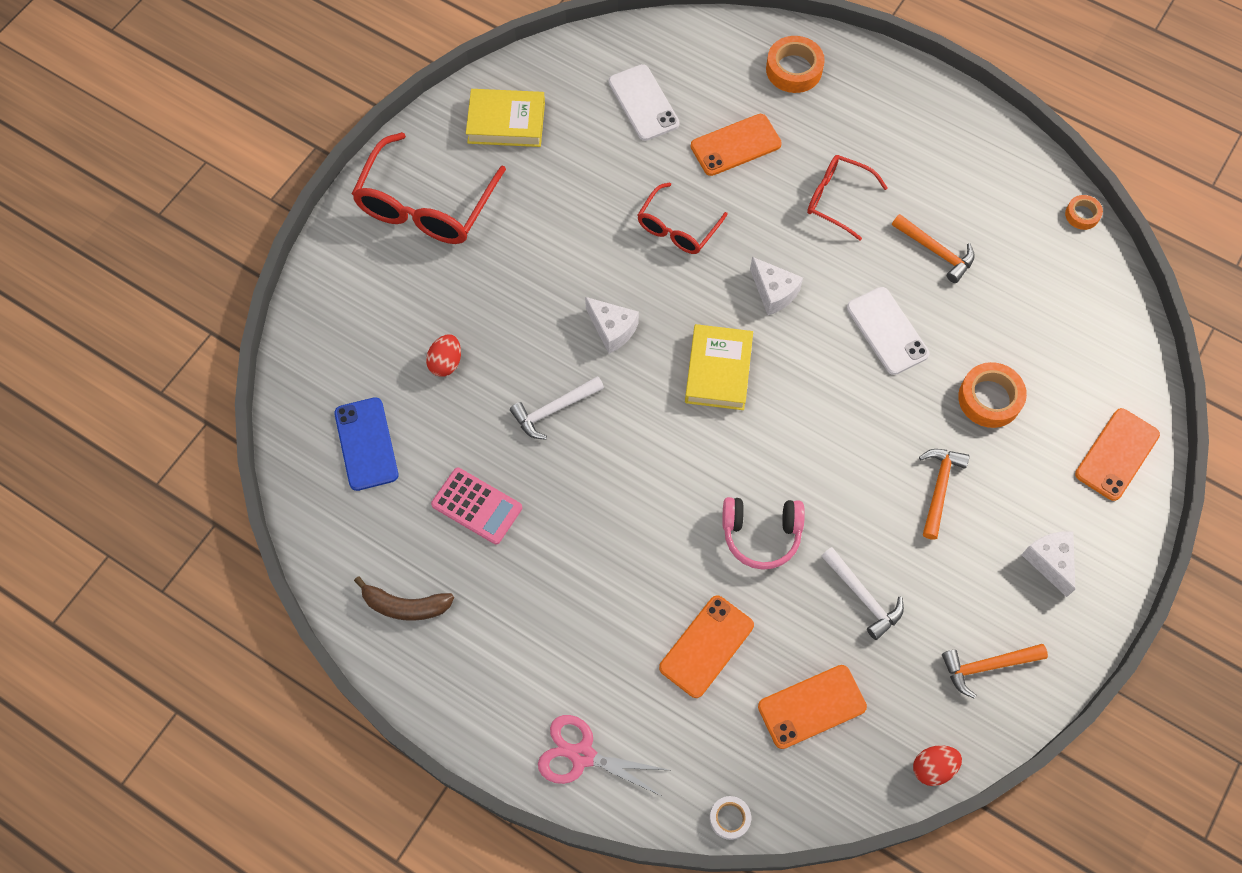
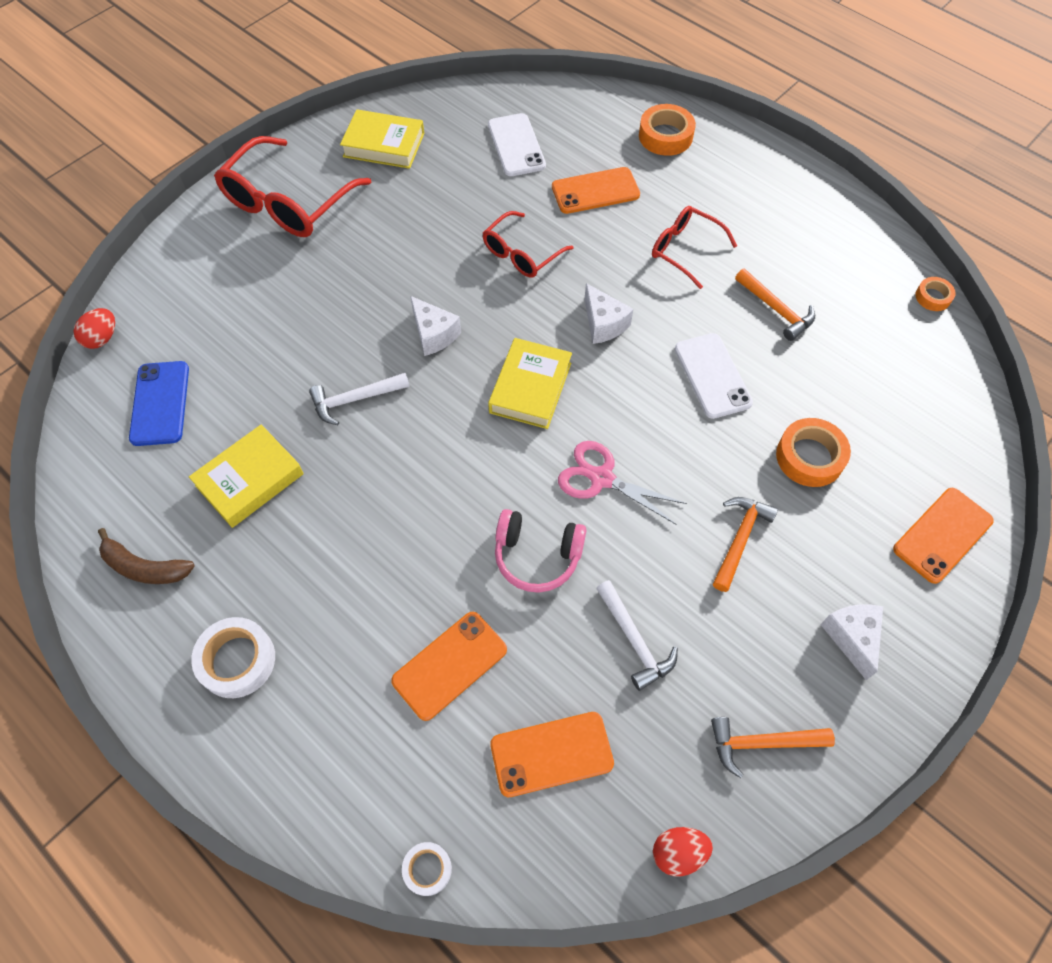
camera: 10 degrees right, 5 degrees down
red egg [426,334,461,376] -> red egg moved to [73,308,115,349]
pink calculator [431,467,522,545] -> yellow book [189,425,304,528]
pink scissors [538,715,668,796] -> pink scissors moved to [558,441,687,524]
none -> white tape [191,617,275,698]

